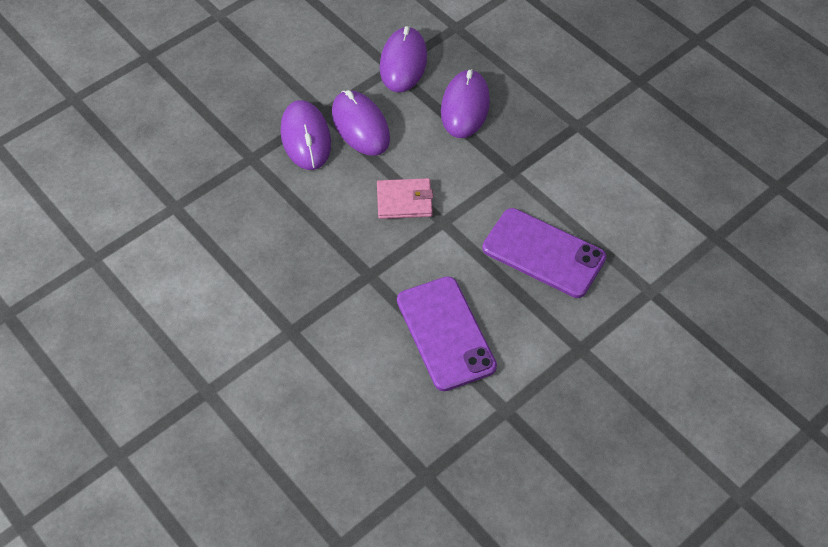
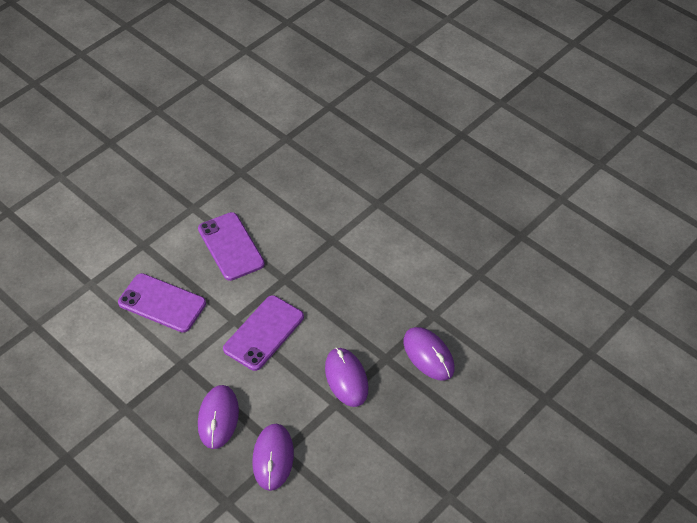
camera: 175 degrees right, 5 degrees down
purple mouse [332,90,390,156] -> purple mouse moved to [403,327,455,381]
pink wallet [377,178,433,219] -> purple phone [223,295,304,371]

